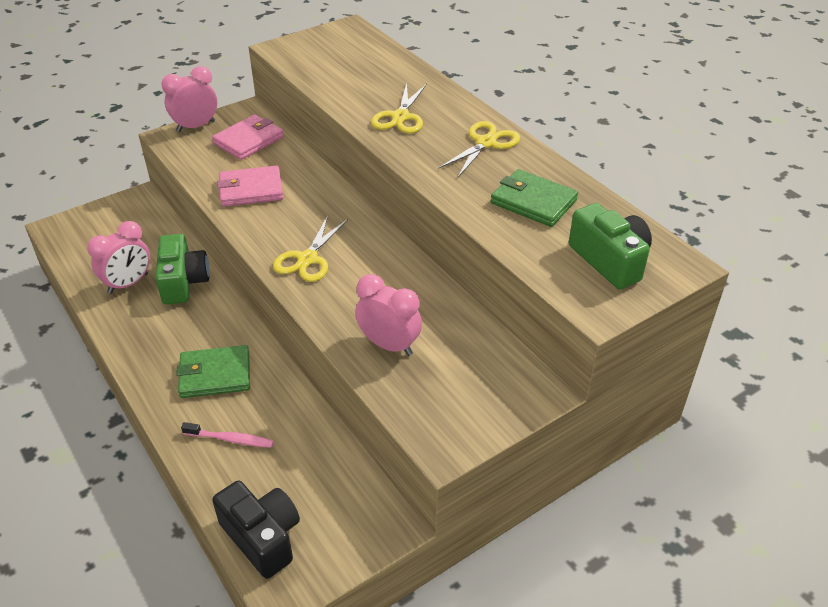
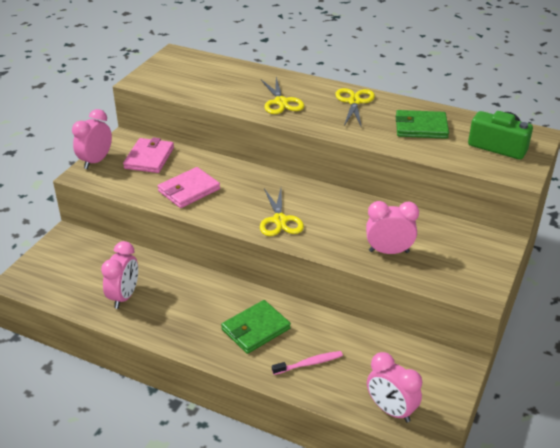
camera: 30 degrees left, 5 degrees down
green camera [155,234,210,304] -> none
black camera [212,481,300,579] -> pink clock [367,352,422,422]

